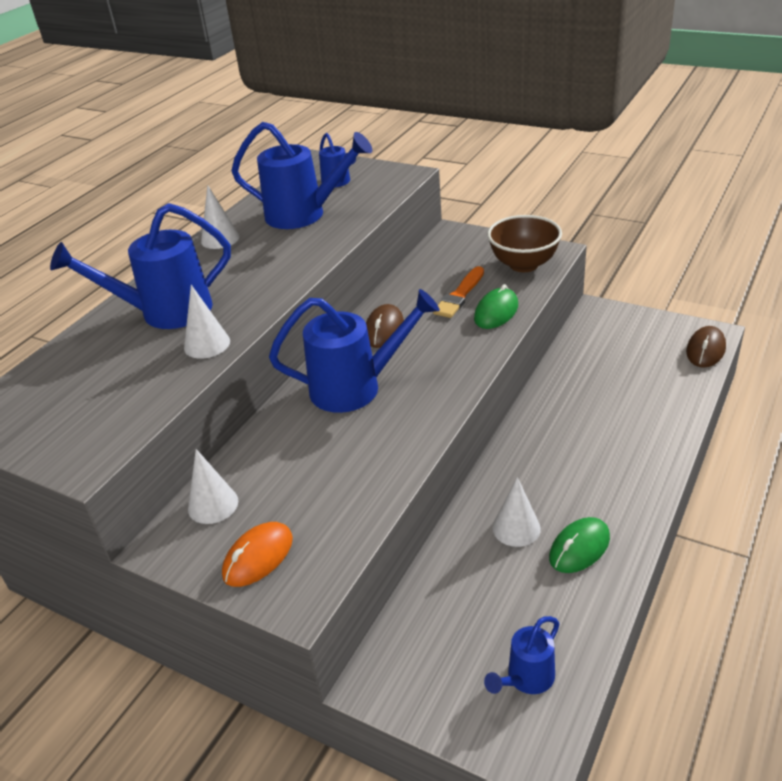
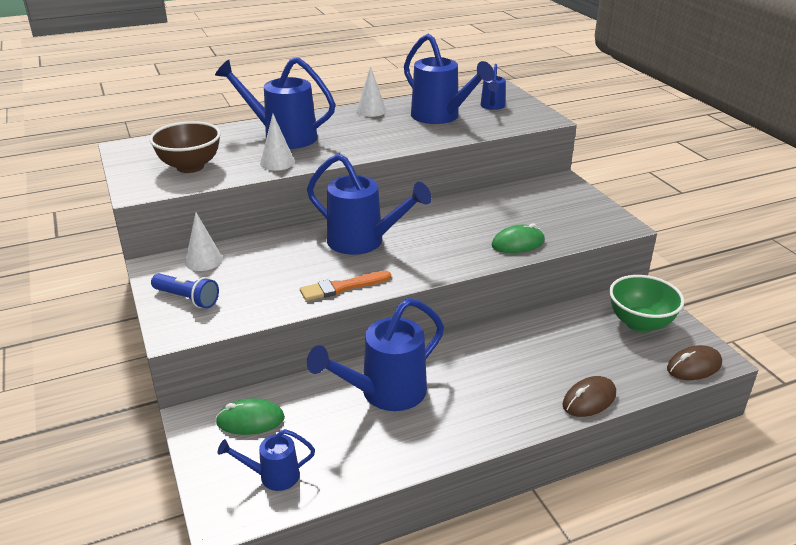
camera: 35 degrees right, 5 degrees down
orange mouse [222,522,293,587] -> blue flashlight [151,274,219,308]
brown mouse [366,304,404,348] -> brown mouse moved to [562,376,616,417]
orange brush [433,266,484,318] -> orange brush moved to [300,271,391,301]
brown bowl [487,215,562,272] -> brown bowl moved to [149,121,221,173]
white cone [492,477,541,547] -> blue watering can [307,298,444,411]
green mouse [549,517,610,573] -> green mouse moved to [216,398,285,435]
none -> green bowl [609,275,684,333]

